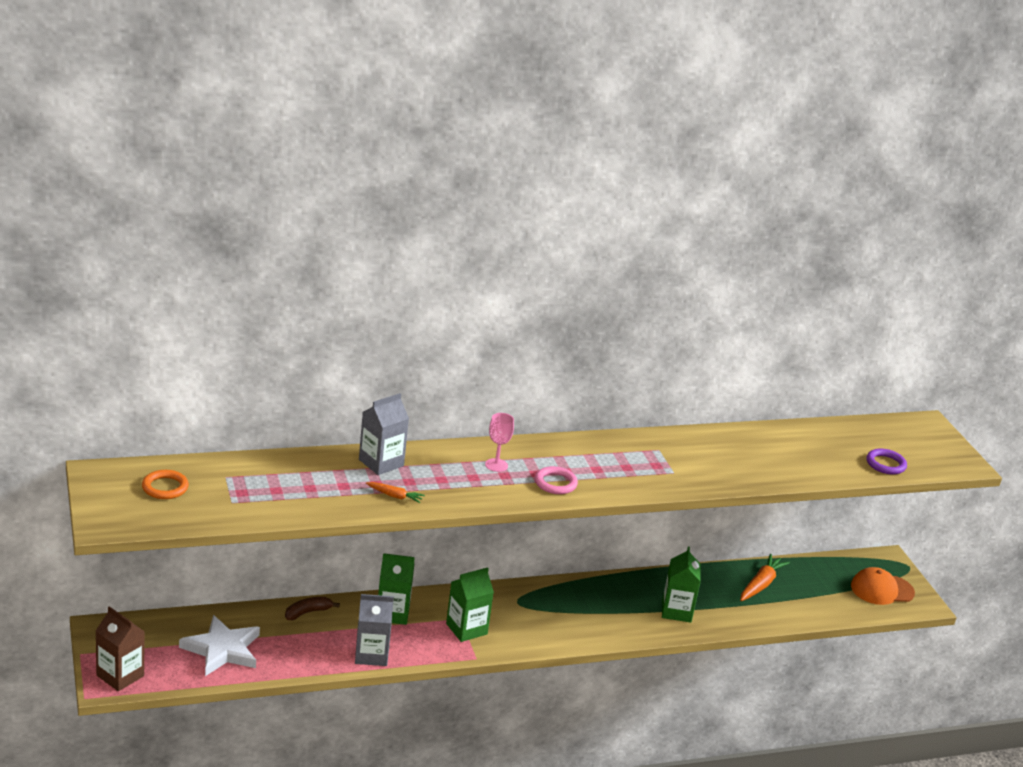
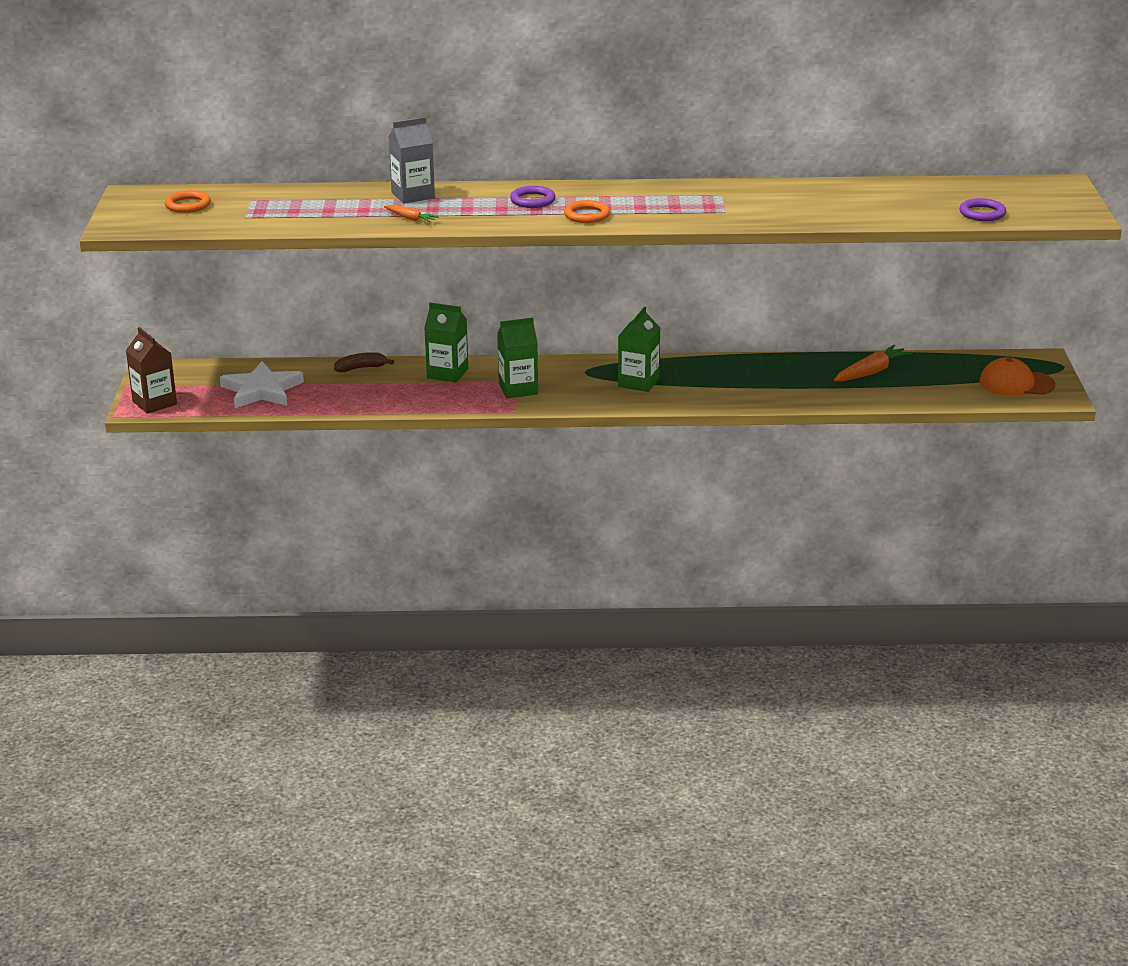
camera: 20 degrees right, 0 degrees up
grey carton [355,594,394,666] -> none
pink goblet [485,413,514,472] -> purple ring [510,186,556,208]
pink ring [535,466,578,494] -> orange ring [564,200,610,223]
green carton [662,547,701,622] -> green carton moved to [618,307,660,392]

